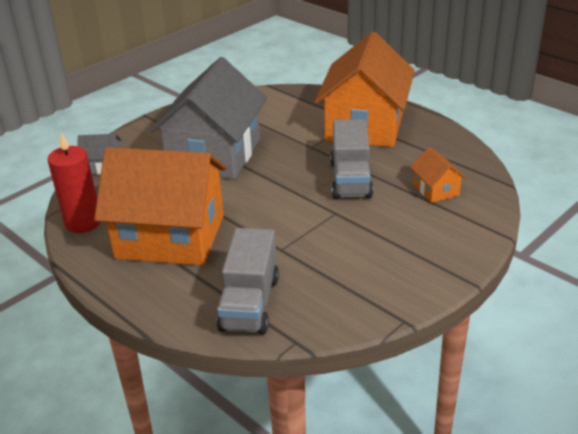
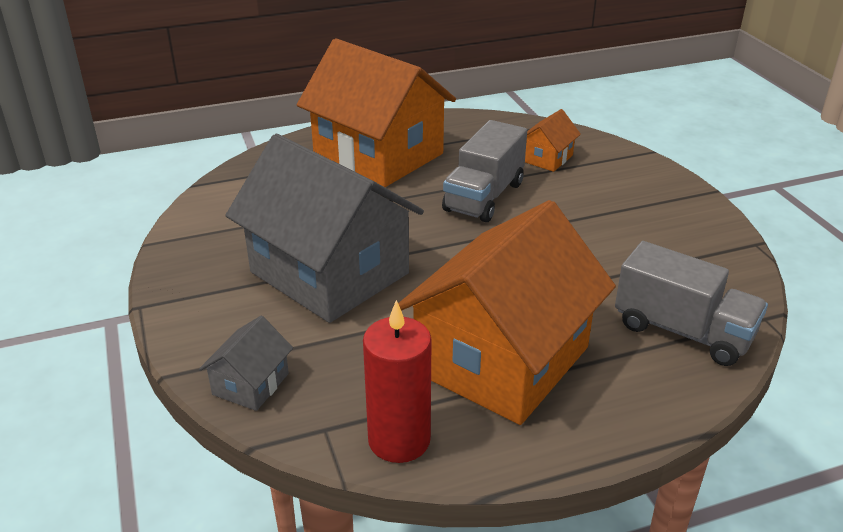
camera: 65 degrees left, 0 degrees up
grey truck [330,119,373,199] -> grey truck turned 90 degrees clockwise [442,120,527,222]
orange house [410,147,466,203] -> orange house turned 60 degrees counterclockwise [525,109,581,172]

